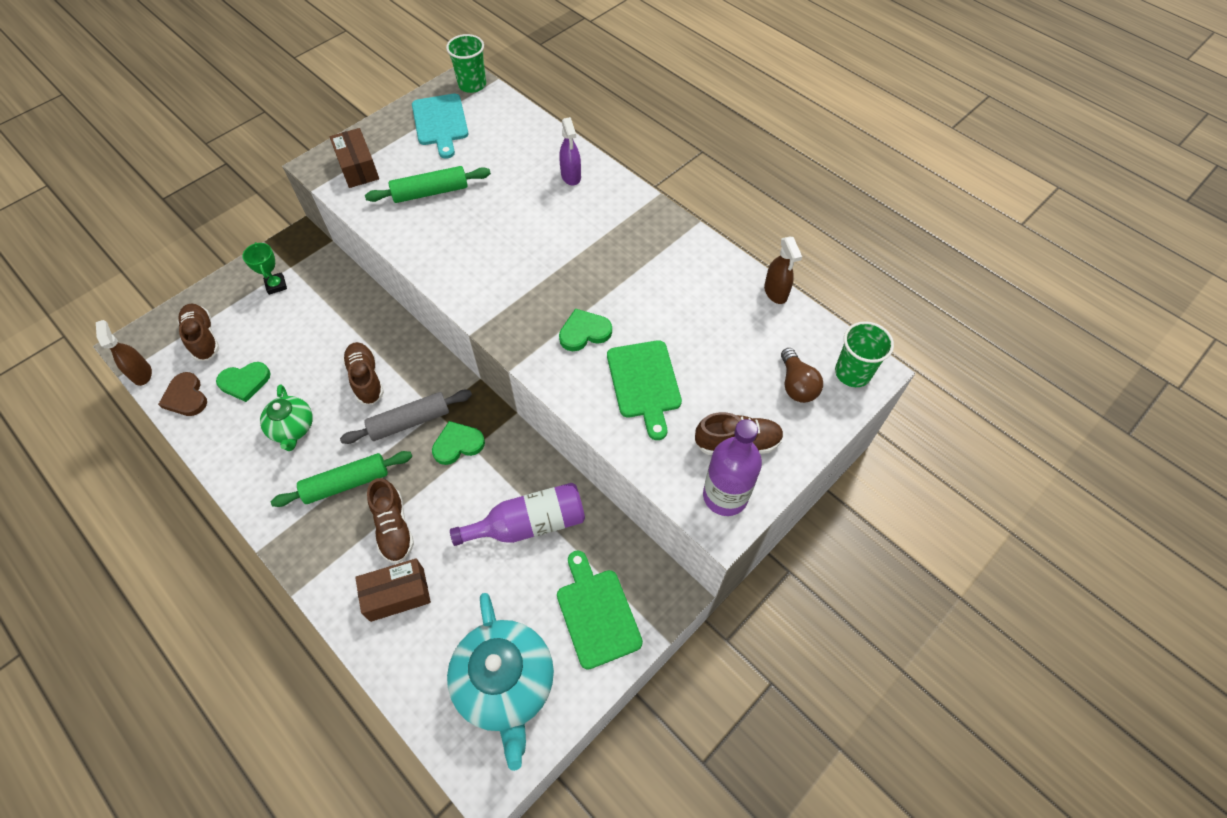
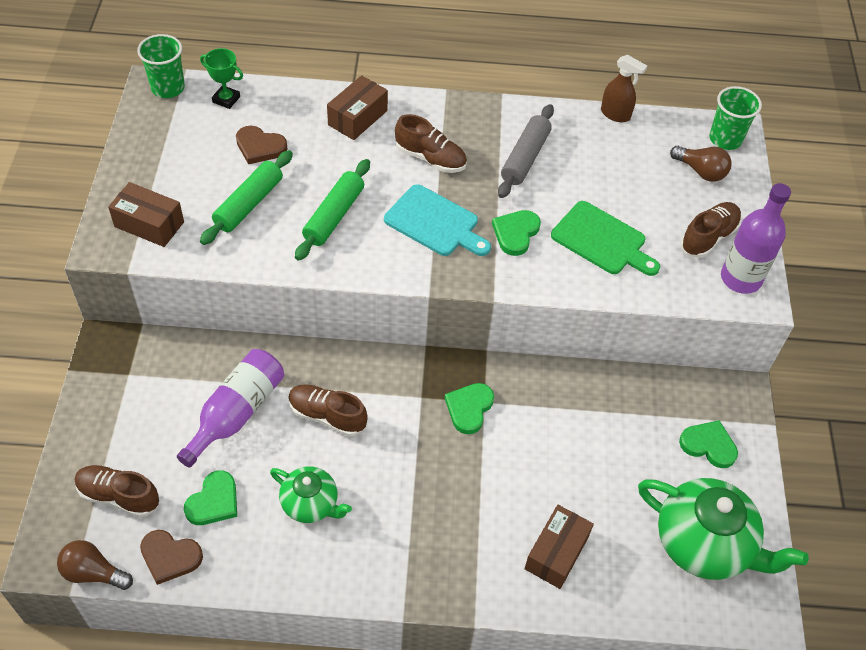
camera: 45 degrees left, 5 degrees down
brown spray bottle [96,320,152,386] -> brown light bulb [57,540,133,590]
green trophy [242,242,287,295] -> green trophy moved to [200,48,243,109]
green rolling pin [271,451,412,507] -> green rolling pin moved to [295,159,370,261]
grey rolling pin [340,390,472,444] -> grey rolling pin moved to [498,104,554,198]
brown shoe [367,478,414,564] -> brown shoe moved to [395,114,467,173]
turquoise cutting board [412,94,468,159] -> turquoise cutting board moved to [384,184,491,256]
turquoise teapot [447,593,554,771] -> green teapot [638,478,809,580]
purple bottle [450,483,585,546] -> purple bottle moved to [177,349,284,467]
green cutting board [557,551,643,670] -> green heart [679,420,738,468]
purple spray bottle [559,117,581,186] -> brown box [327,75,388,140]
none -> brown heart [236,126,287,164]

